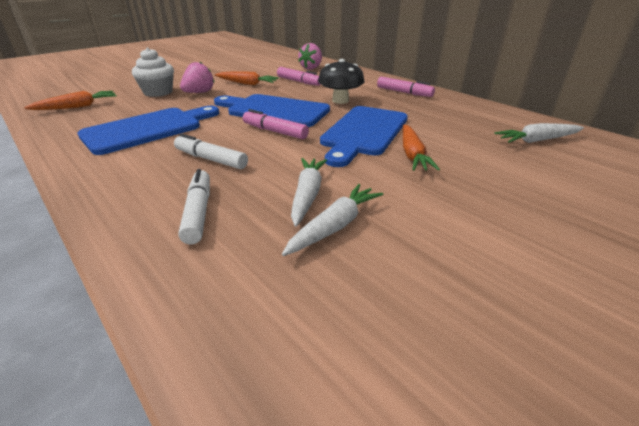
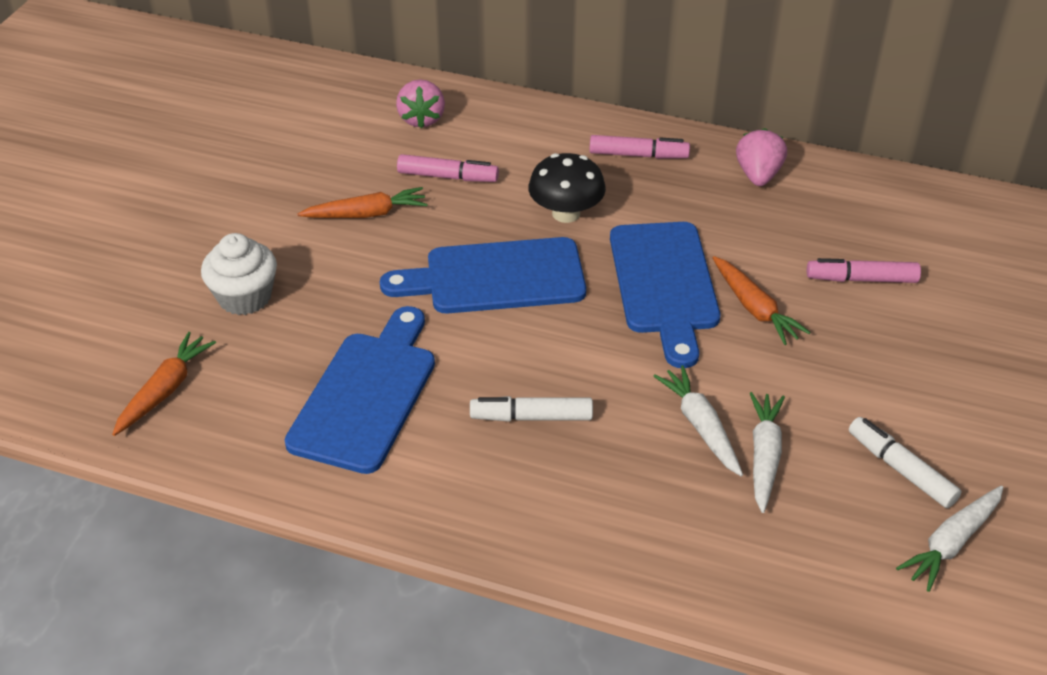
camera: 30 degrees left, 10 degrees up
white marker [178,169,210,244] -> white marker moved to [849,417,962,508]
pink strawberry [180,62,215,93] -> pink strawberry moved to [736,128,787,186]
pink marker [243,109,309,139] -> pink marker moved to [807,258,921,283]
white carrot [495,123,584,143] -> white carrot moved to [896,486,1003,592]

